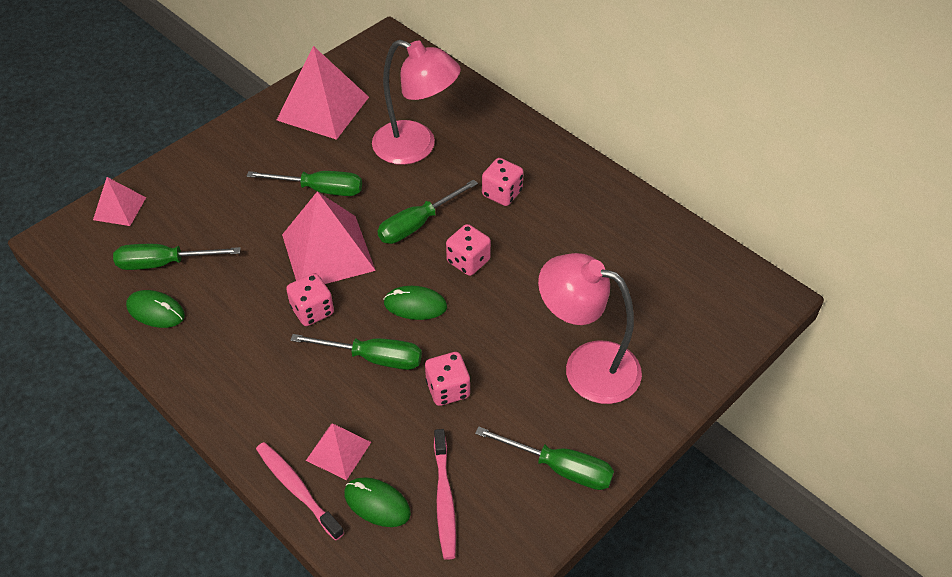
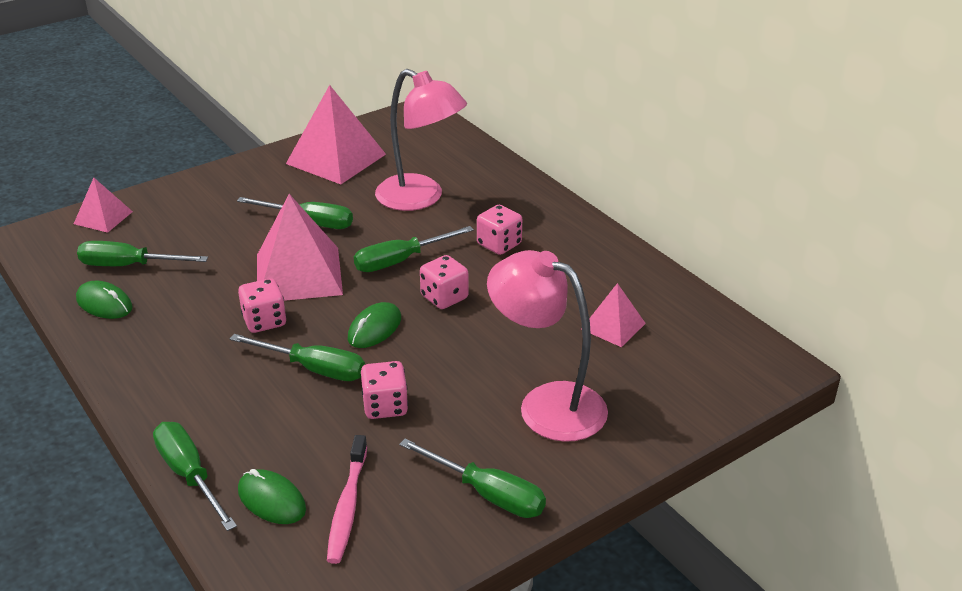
camera: 10 degrees right, 15 degrees down
pink toothbrush [256,442,344,540] -> green screwdriver [153,422,237,531]
pink pyramid [306,423,371,480] -> pink pyramid moved to [581,283,646,347]
green mouse [383,286,447,320] -> green mouse turned 75 degrees counterclockwise [348,302,401,348]

